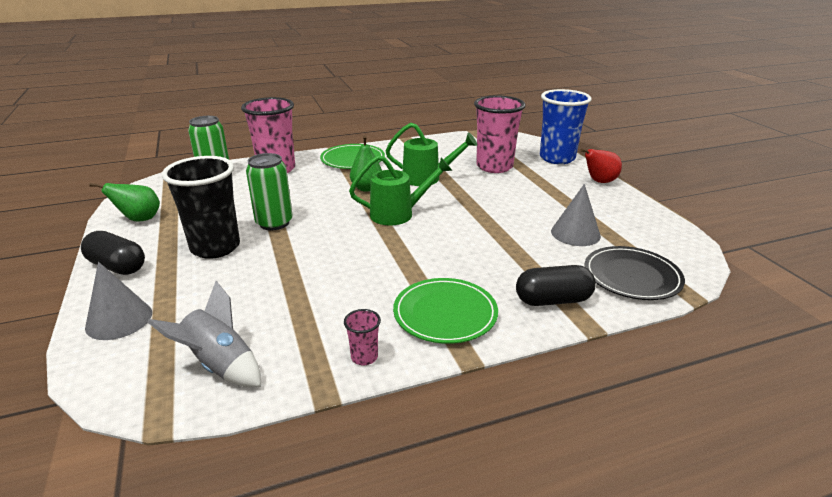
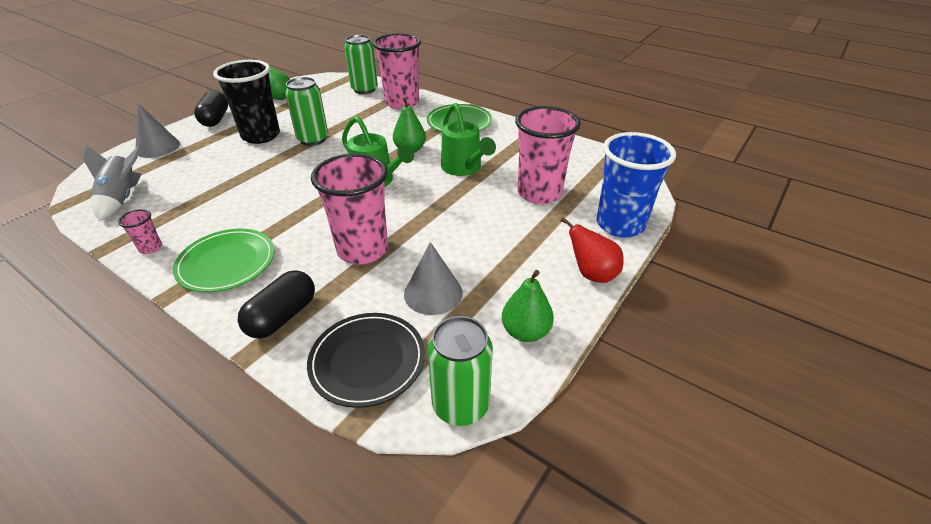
camera: 55 degrees right, 10 degrees up
black capsule [516,265,596,306] -> black capsule turned 75 degrees clockwise [238,270,315,339]
none -> pink cup [311,153,388,265]
none -> green can [428,316,493,426]
none -> green pear [502,270,554,342]

